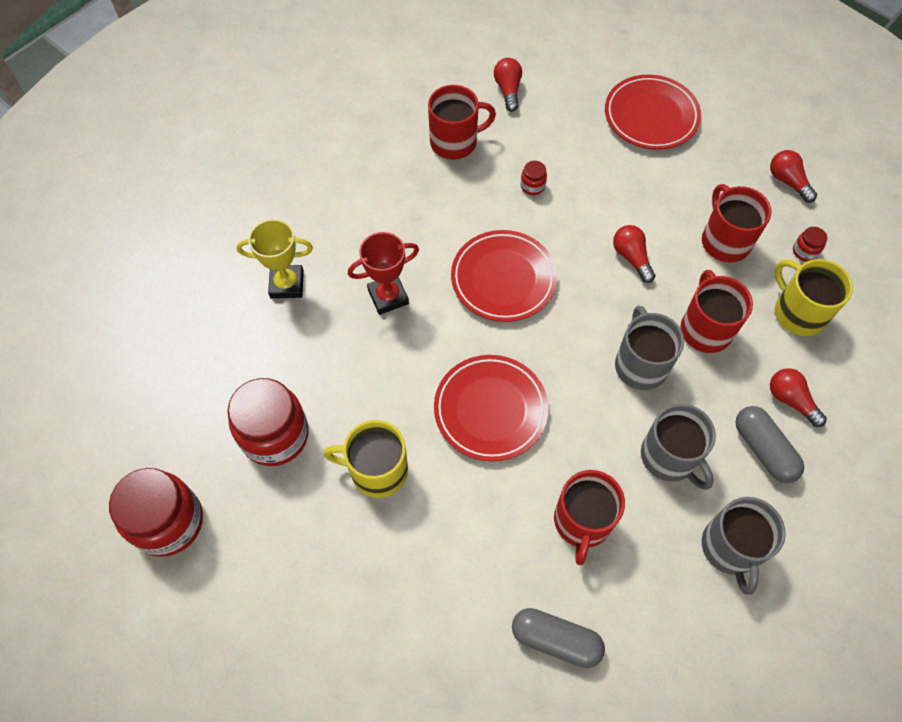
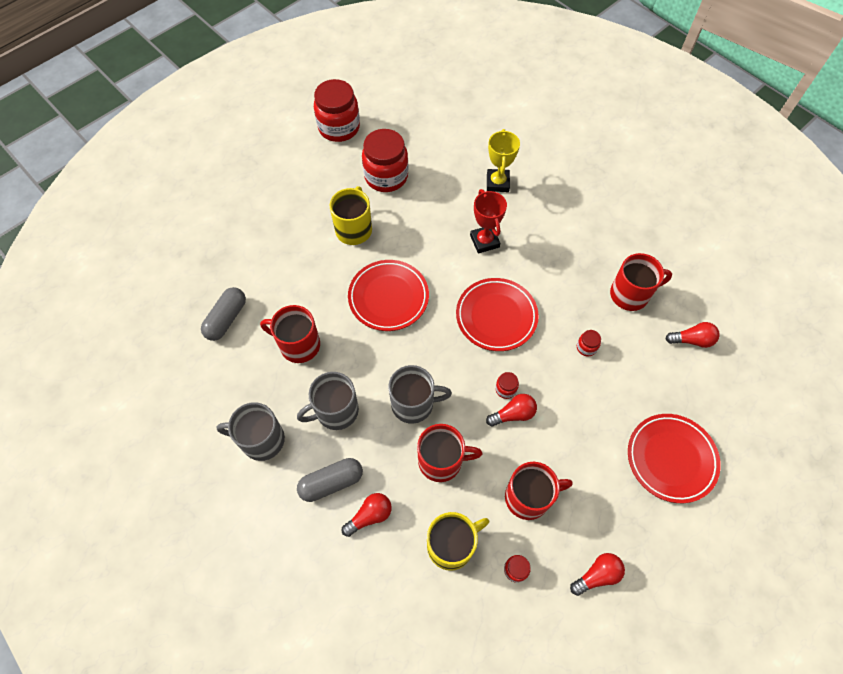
camera: 95 degrees right, 0 degrees up
red mug [428,85,496,160] -> red mug turned 90 degrees counterclockwise [610,253,672,311]
none -> red jar [495,372,519,399]

